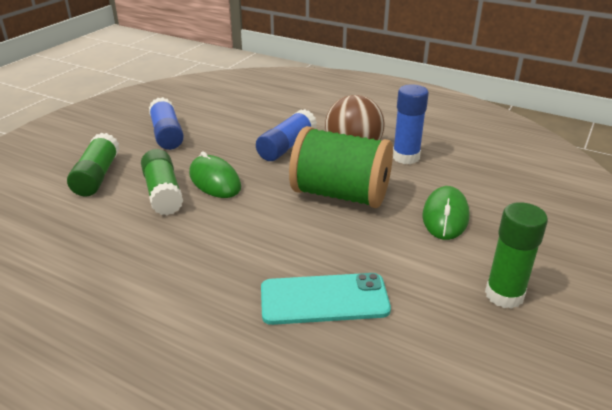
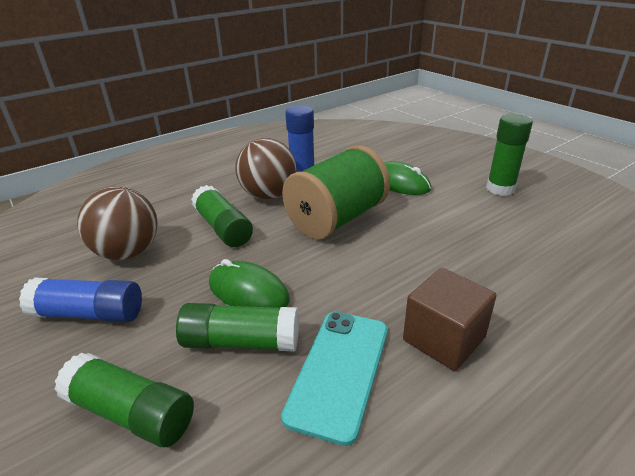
camera: 65 degrees left, 0 degrees up
green mouse [189,151,241,198] -> green mouse turned 45 degrees clockwise [209,259,290,308]
blue glue stick [256,109,317,161] -> green glue stick [191,185,253,247]
turquoise phone [261,273,391,325] -> turquoise phone moved to [281,312,388,446]
none -> brown ball [77,186,158,260]
none -> brown cube [403,268,497,371]

